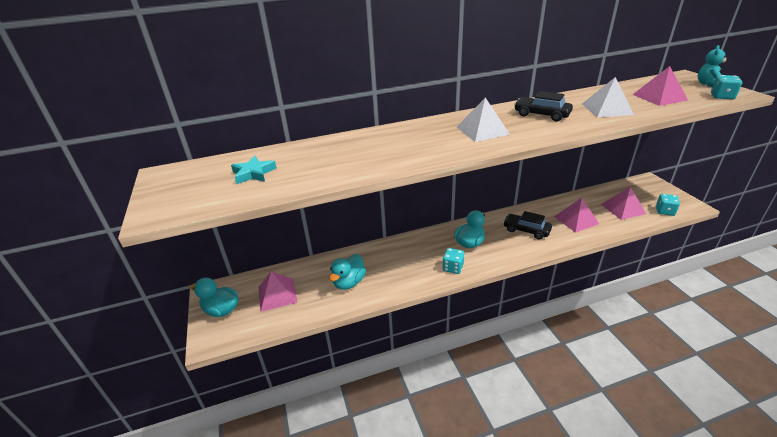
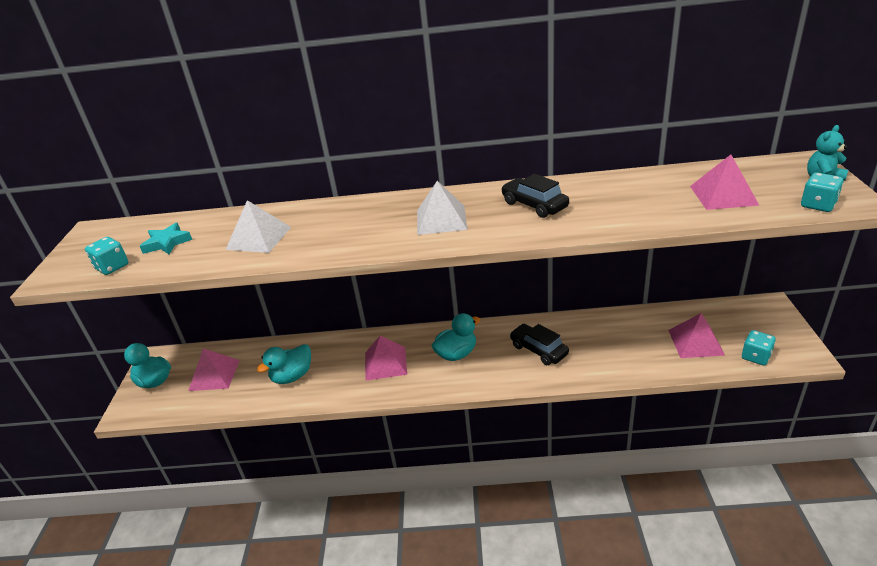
camera: 20 degrees right, 0 degrees up
turquoise dice [442,248,465,274] -> turquoise dice moved to [85,237,129,275]
pink pyramid [554,198,599,233] -> pink pyramid moved to [365,336,407,381]
white pyramid [582,77,634,117] -> white pyramid moved to [226,200,291,253]

